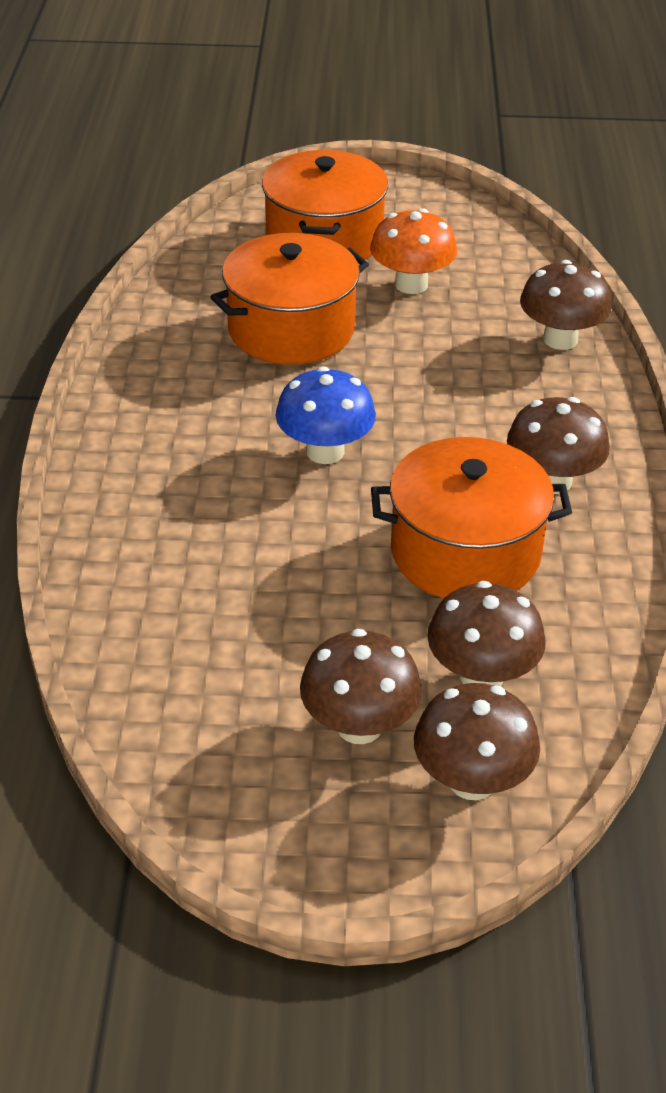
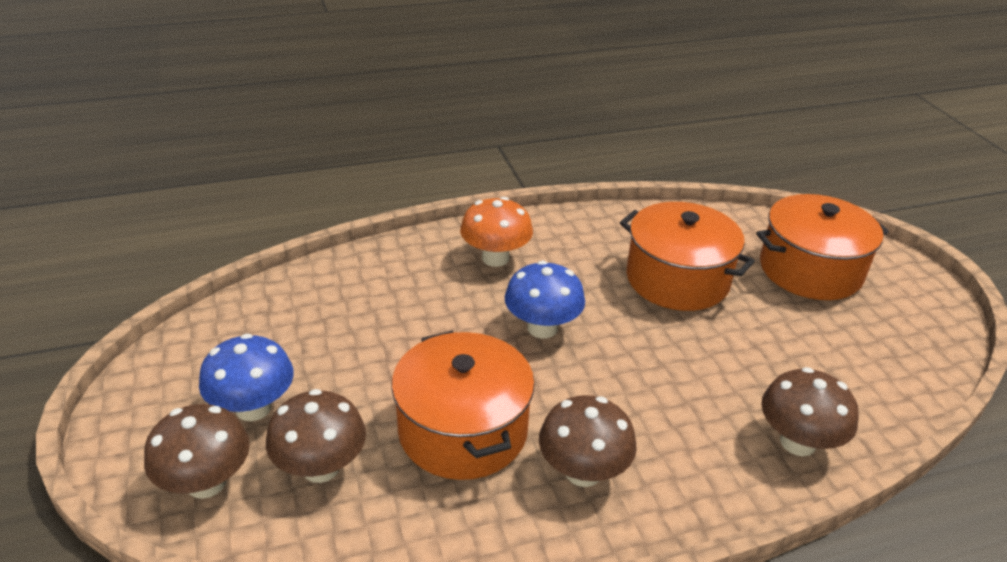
camera: 70 degrees right, 5 degrees down
brown mushroom [300,629,422,744] -> blue mushroom [199,334,294,421]
orange mushroom [370,208,457,294] -> orange mushroom moved to [460,197,533,267]

